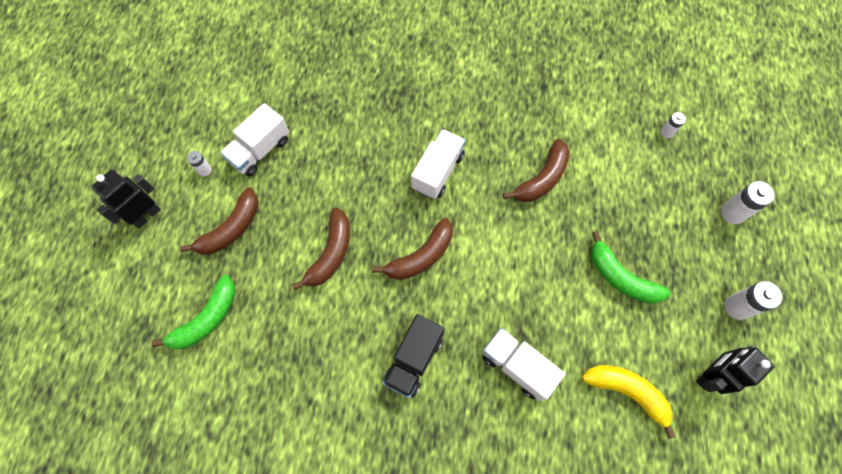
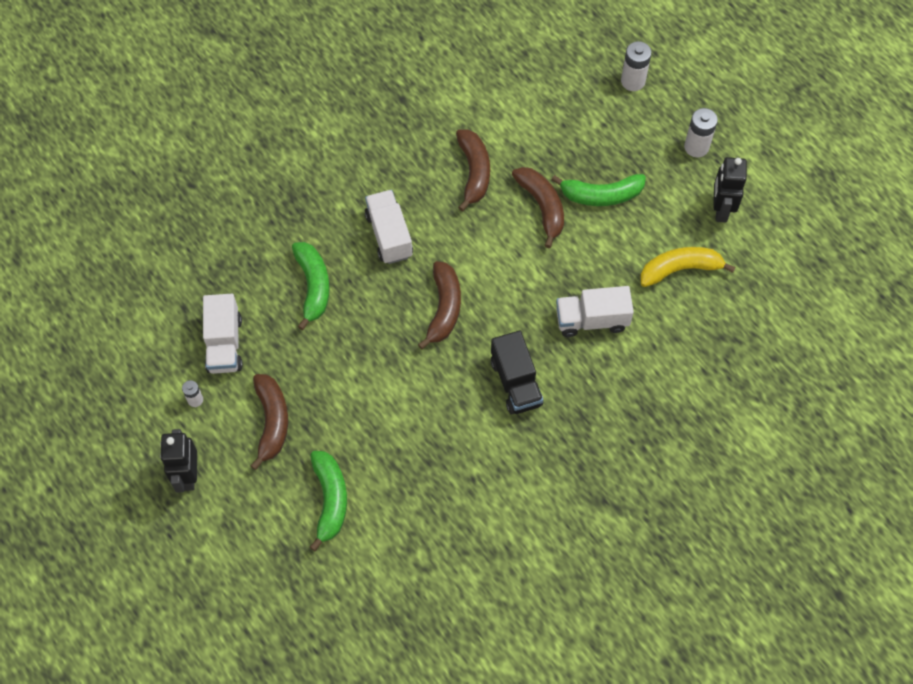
camera: 45 degrees left, 5 degrees down
brown banana [292,208,350,290] -> brown banana moved to [512,167,564,248]
white battery [660,112,686,139] -> none
none -> green banana [292,242,330,330]

